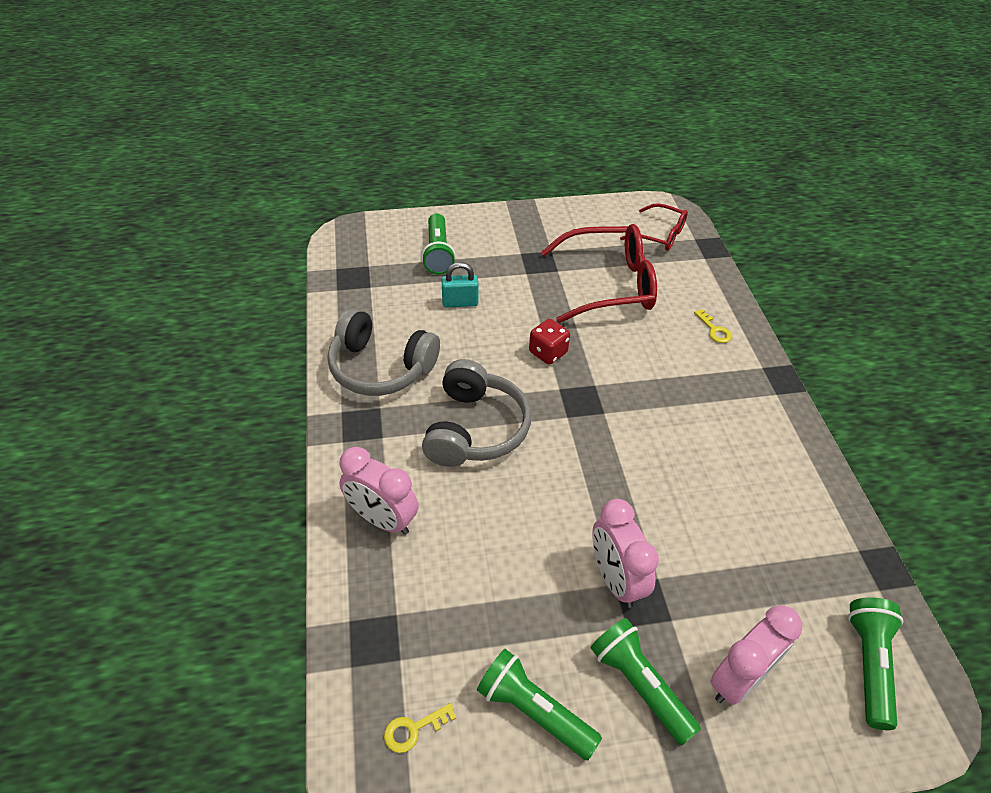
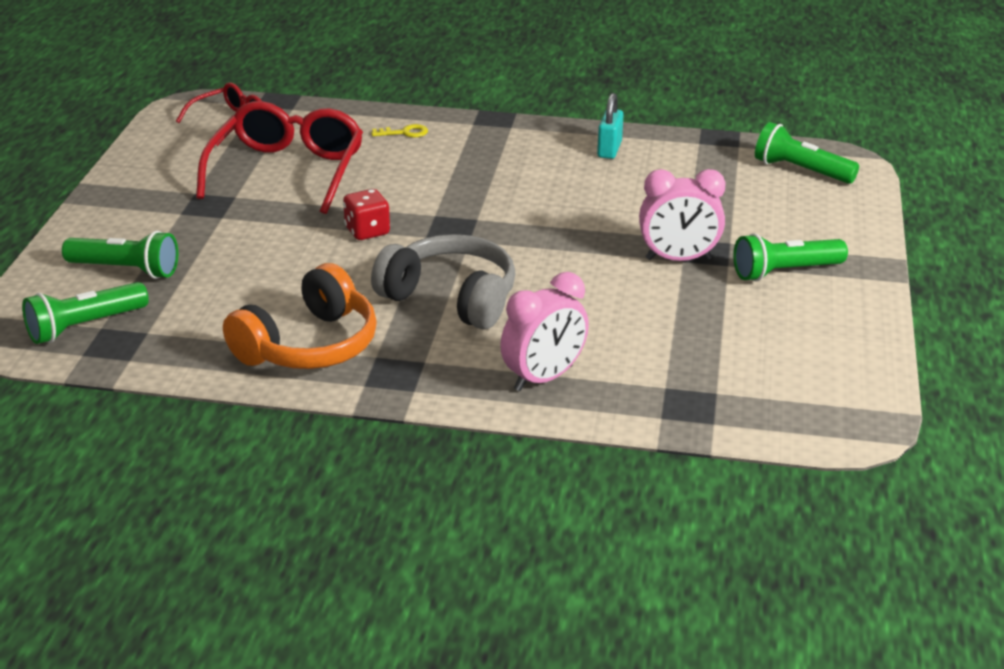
camera: 70 degrees left, 15 degrees down
grey headphones [328,308,440,396] -> orange headphones [223,263,377,369]
yellow key [384,703,456,753] -> none
turquoise padlock [442,262,479,308] -> turquoise padlock moved to [597,93,624,159]
green flashlight [477,649,602,760] -> green flashlight moved to [22,282,149,344]
pink clock [710,605,802,705] -> none

